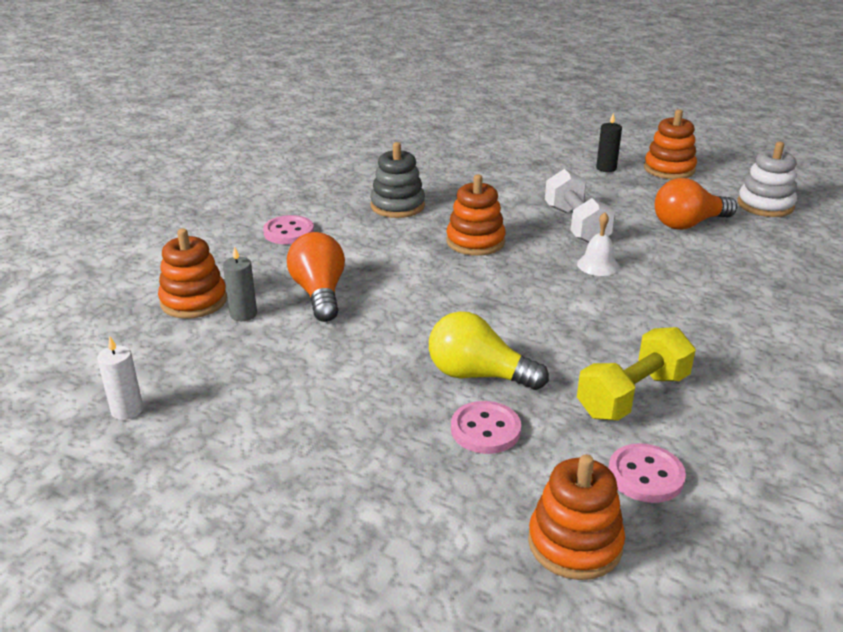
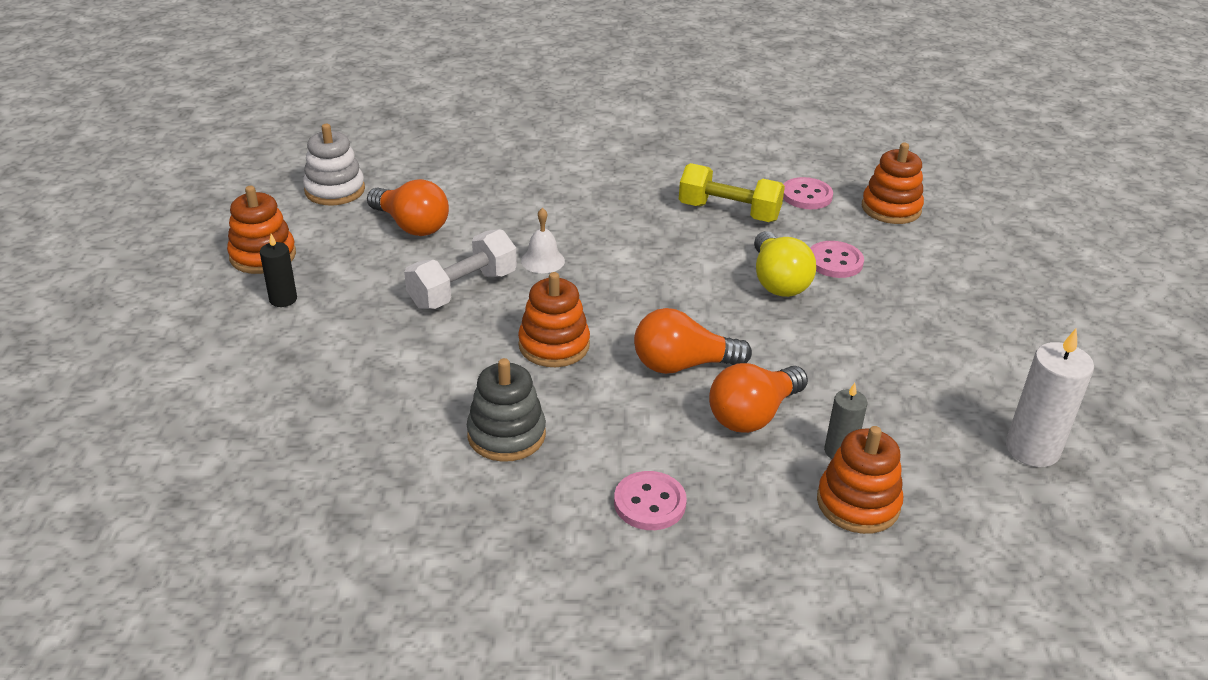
camera: 120 degrees left, 5 degrees up
white candle [97,336,143,420] -> white candle [1006,329,1094,467], size x1.70
none -> orange light bulb [634,308,752,374]

